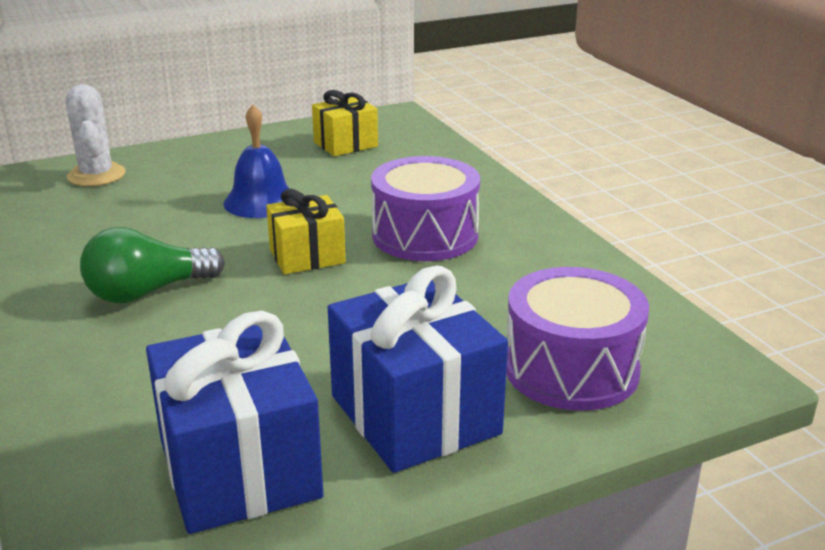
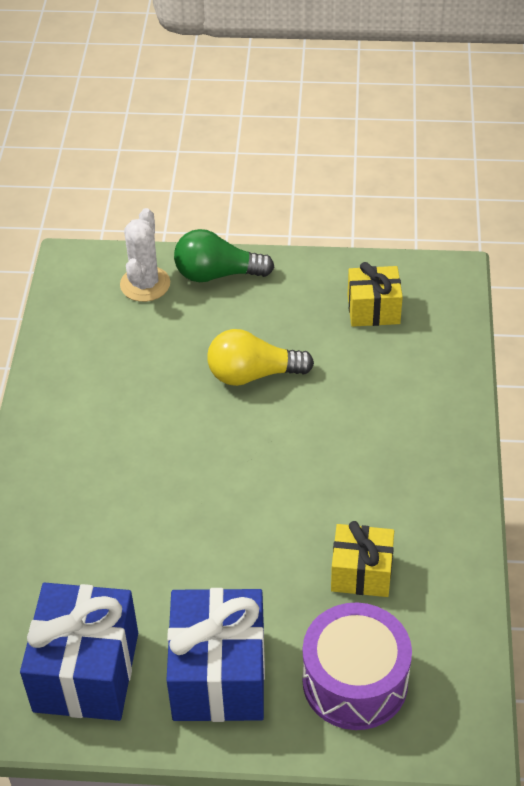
camera: 30 degrees right, 20 degrees up
green light bulb [80,227,225,303] -> green light bulb moved to [174,229,274,282]
blue bell [223,105,290,218] -> yellow light bulb [207,329,314,386]
yellow gift [266,189,346,274] -> yellow gift moved to [331,521,394,597]
purple drum [371,156,480,261] -> none

